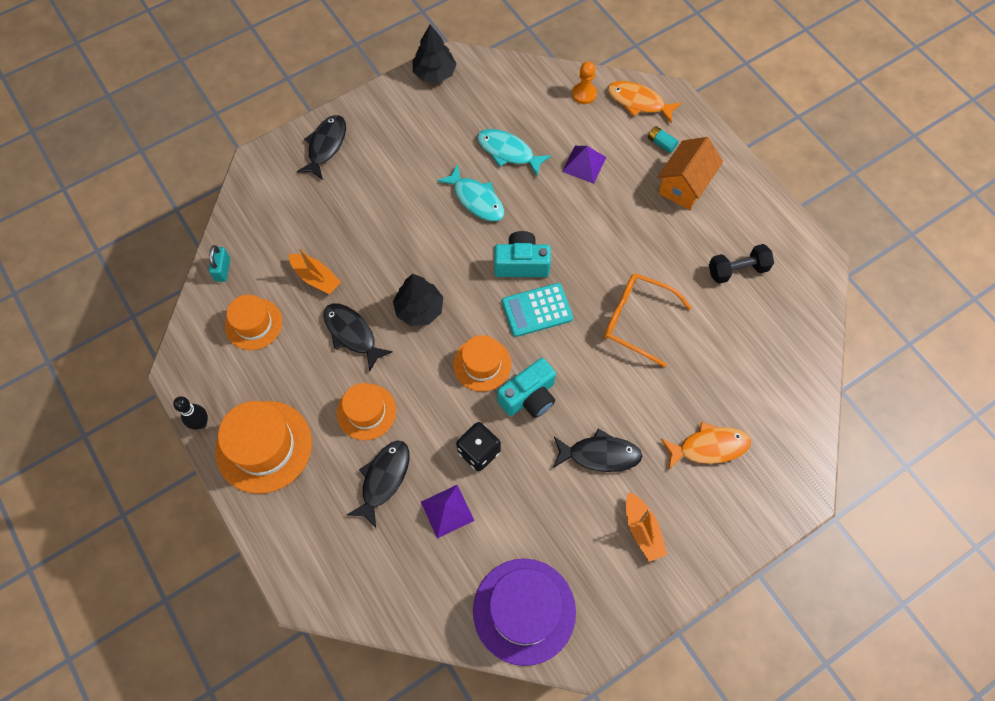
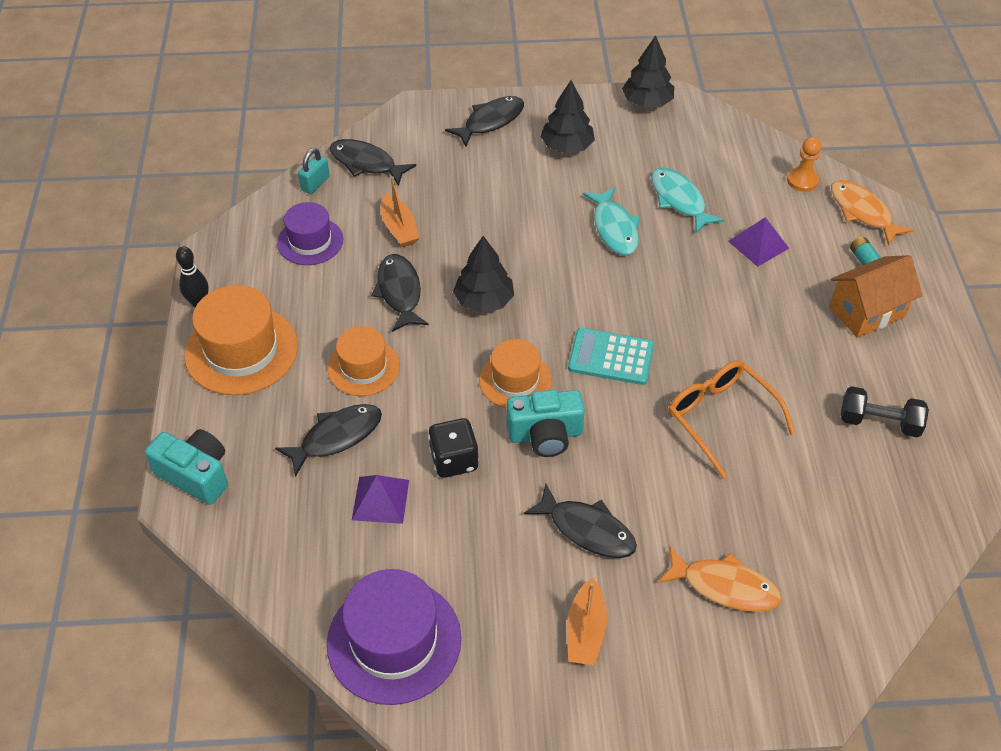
camera: 30 degrees right, 15 degrees down
orange hat [225,295,282,350] -> purple hat [277,202,343,265]
turquoise camera [494,231,551,277] -> turquoise camera moved to [145,429,228,505]
none -> black fish [329,139,416,186]
none -> black tree [540,80,595,154]

